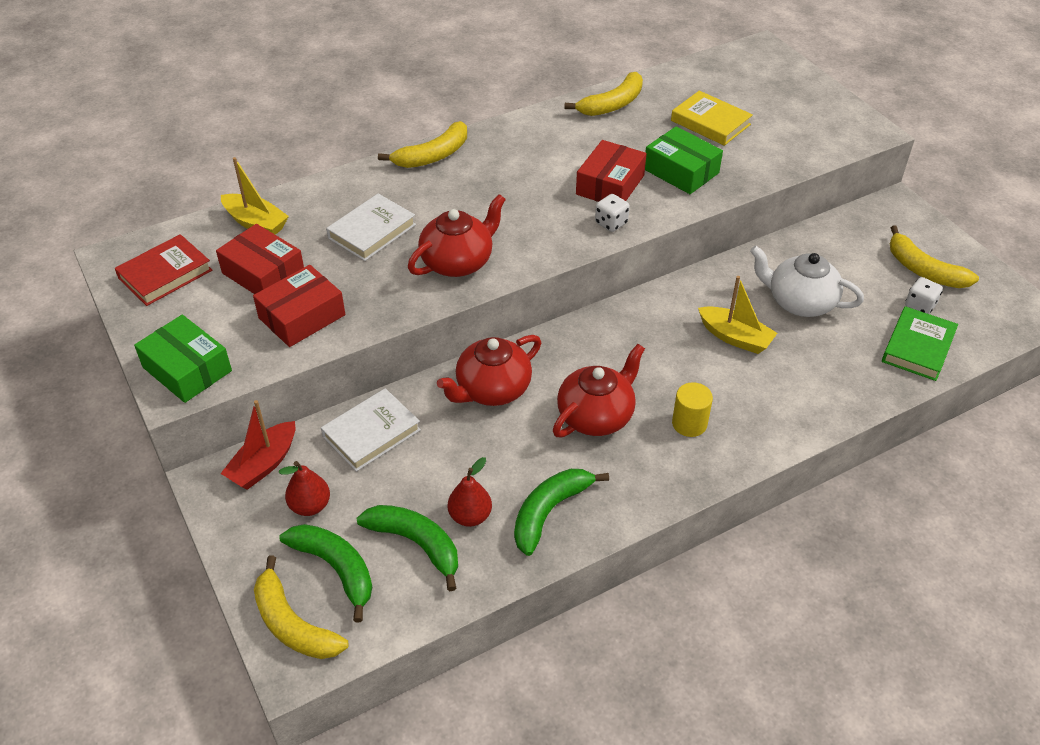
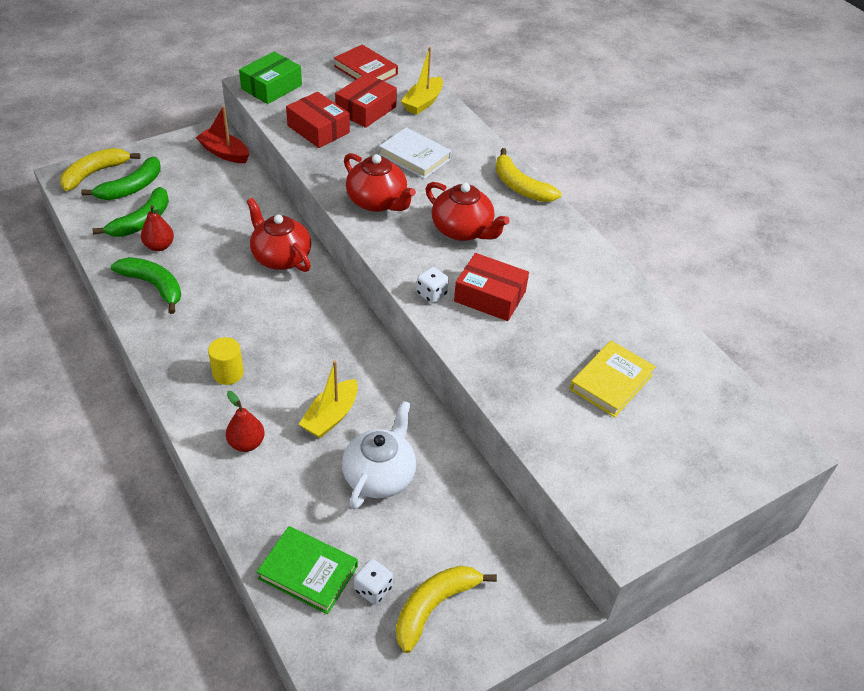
camera: 85 degrees right, 0 degrees up
red pear [279,461,330,516] -> red pear moved to [226,391,265,452]
white book [321,388,421,472] -> none
red teapot [553,344,645,437] -> red teapot moved to [425,182,510,241]
yellow banana [564,72,643,116] -> none
green box [645,126,723,194] -> none

